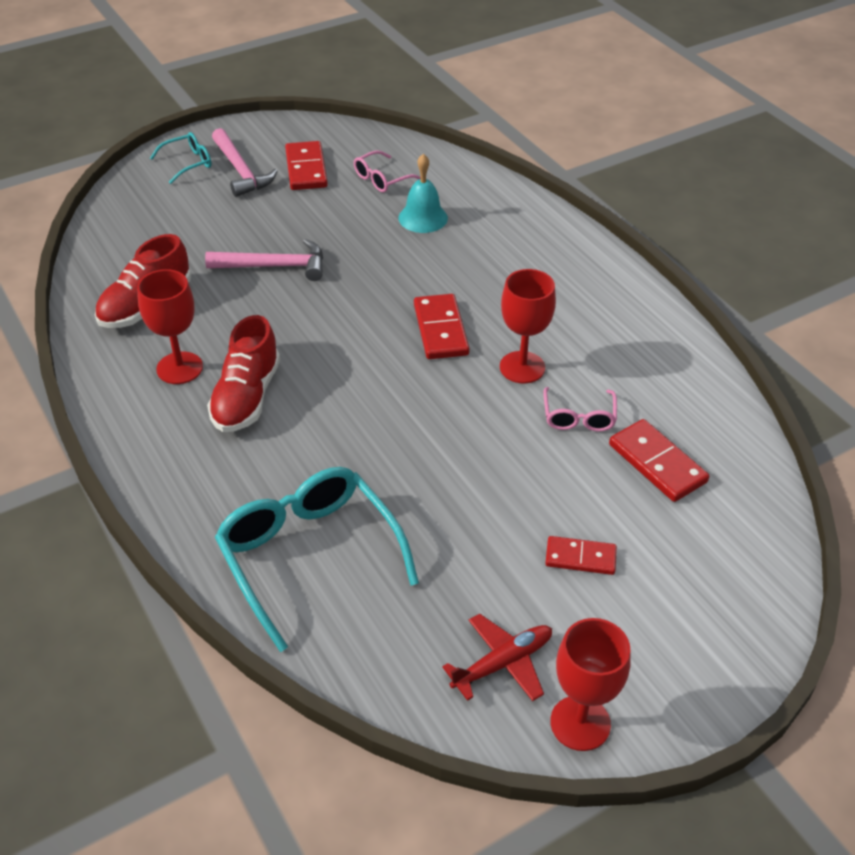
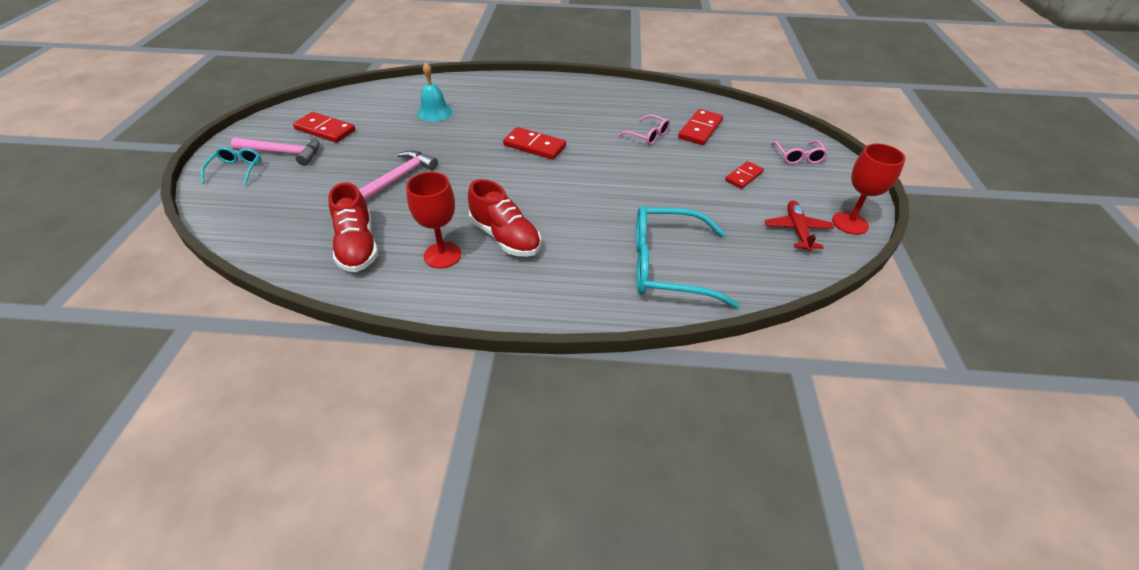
camera: 55 degrees left, 0 degrees up
pink glasses [354,150,421,193] -> pink glasses moved to [771,140,828,164]
red goblet [500,269,556,383] -> none
red domino [609,419,709,502] -> red domino turned 60 degrees counterclockwise [678,109,723,145]

